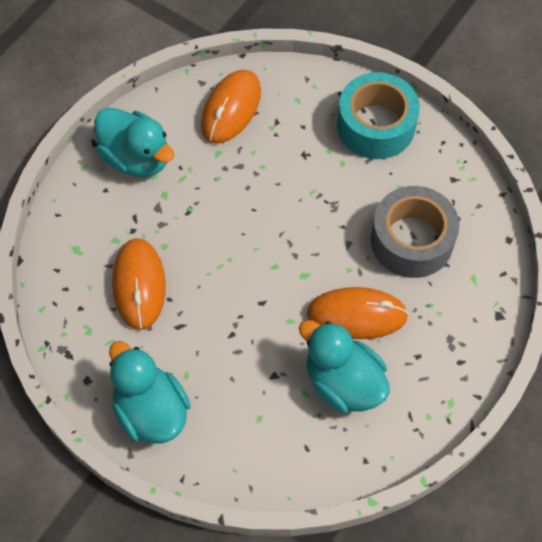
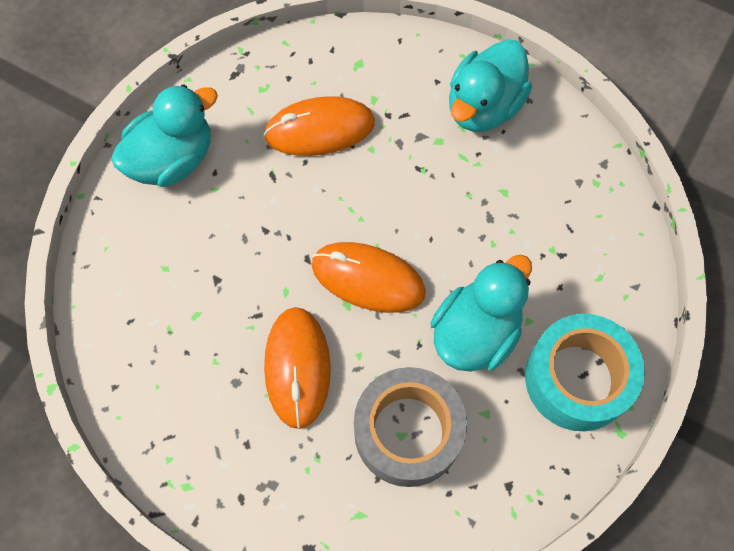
camera: 85 degrees right, 5 degrees up
orange mouse [201,70,261,144] -> orange mouse moved to [312,242,426,313]
turquoise duck [299,320,390,413] -> turquoise duck moved to [430,255,532,372]

